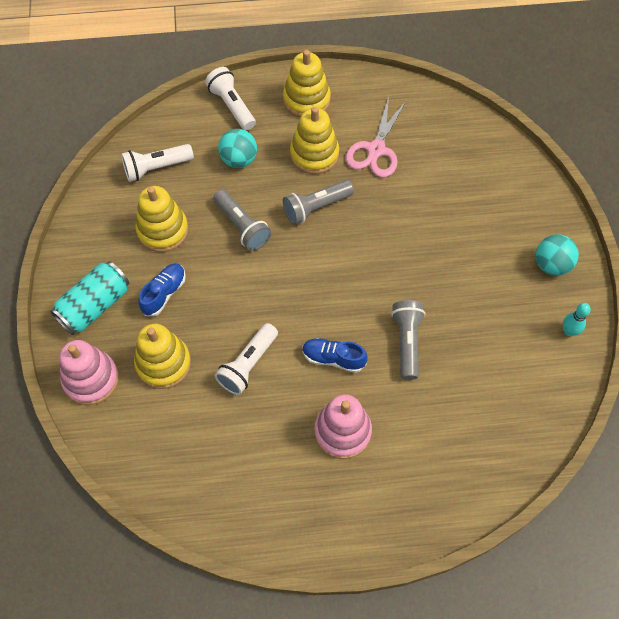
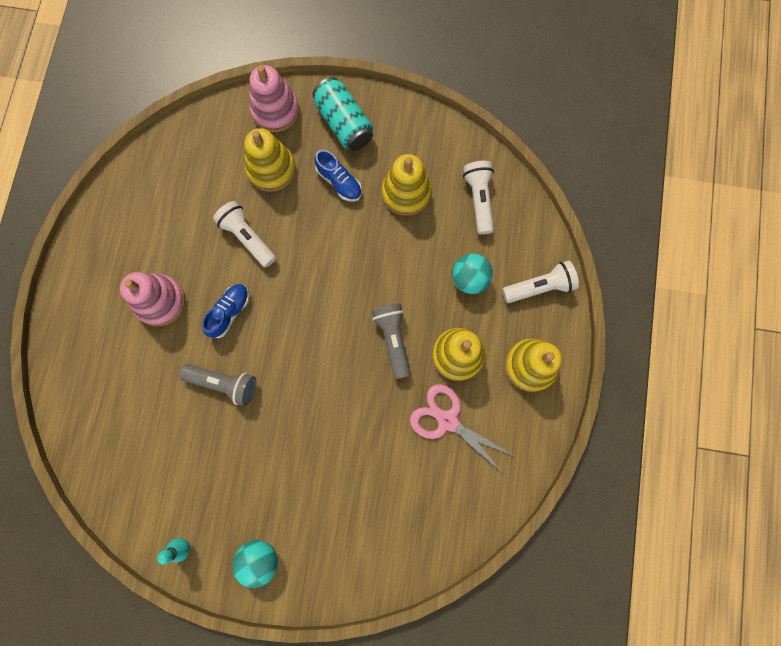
camera: 105 degrees right, 15 degrees up
grey flashlight [213,190,271,251] -> none

